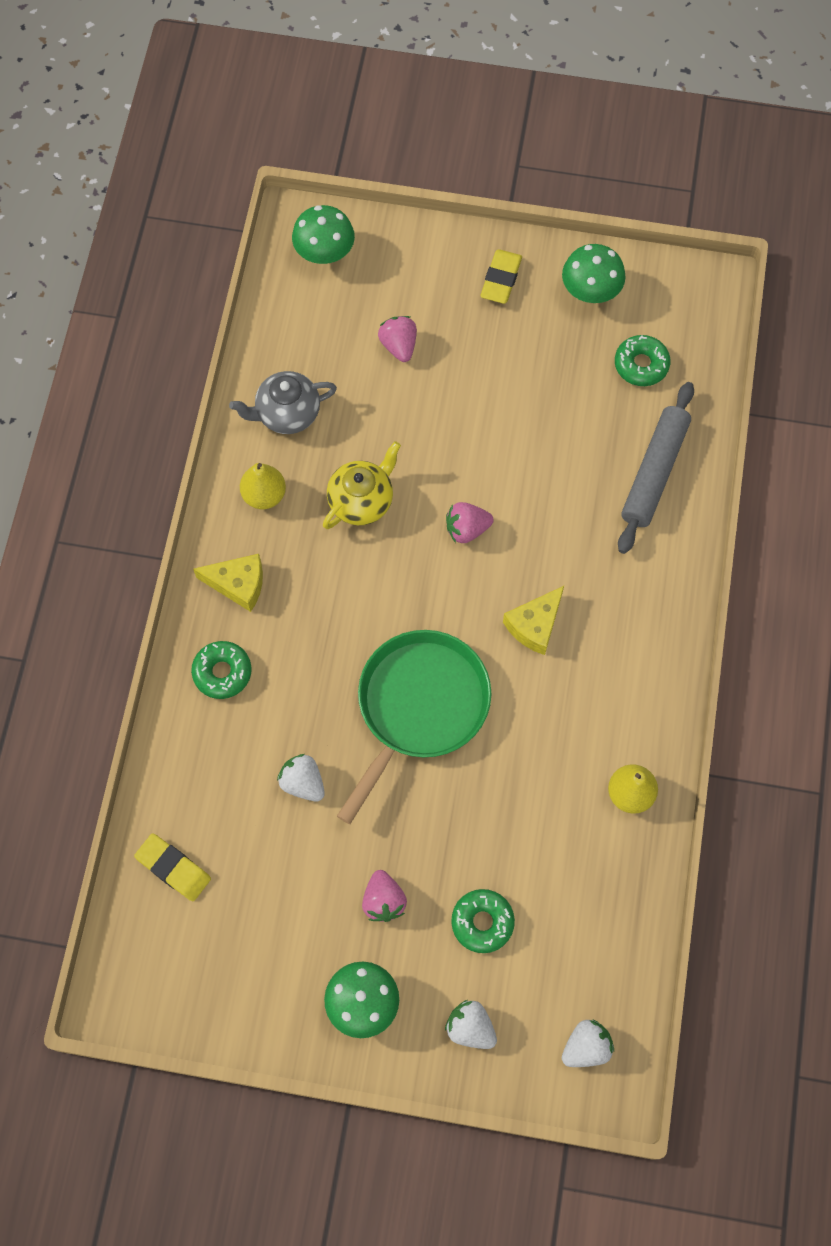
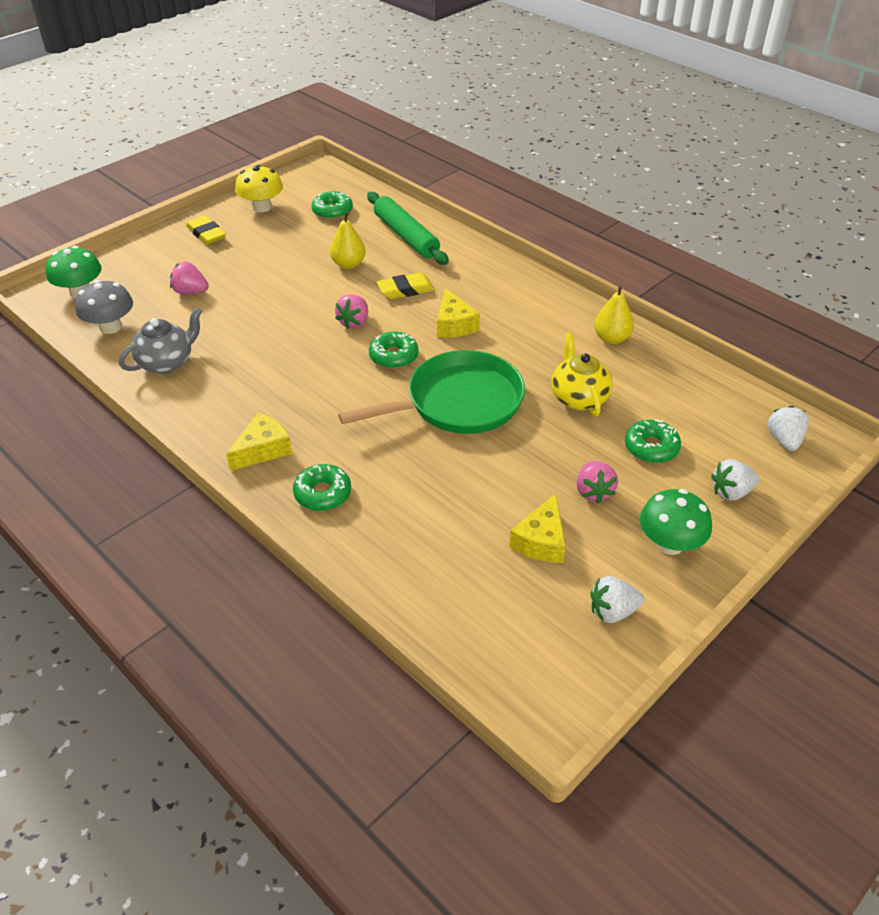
camera: 55 degrees left, 25 degrees down
yellow eraser [134,833,211,901] -> yellow eraser moved to [377,273,435,299]
grey teapot [229,371,337,434] -> grey teapot turned 150 degrees counterclockwise [119,307,202,374]
yellow pear [240,463,286,509] -> yellow pear moved to [330,211,366,269]
white strawberry [277,754,325,801] -> white strawberry moved to [591,576,644,623]
yellow teapot [323,441,401,529] -> yellow teapot moved to [552,332,613,417]
green pan [337,630,491,824] -> green pan turned 90 degrees clockwise [338,350,525,434]
pink strawberry [362,870,407,922] -> pink strawberry turned 60 degrees clockwise [577,461,618,503]
green mushroom [562,244,626,303] -> yellow mushroom [235,165,283,212]
grey rolling pin [618,382,694,554] -> green rolling pin [367,192,449,265]
none -> grey mushroom [75,280,133,334]
none -> green donut [369,332,418,369]
none -> yellow cheese [509,493,566,563]

